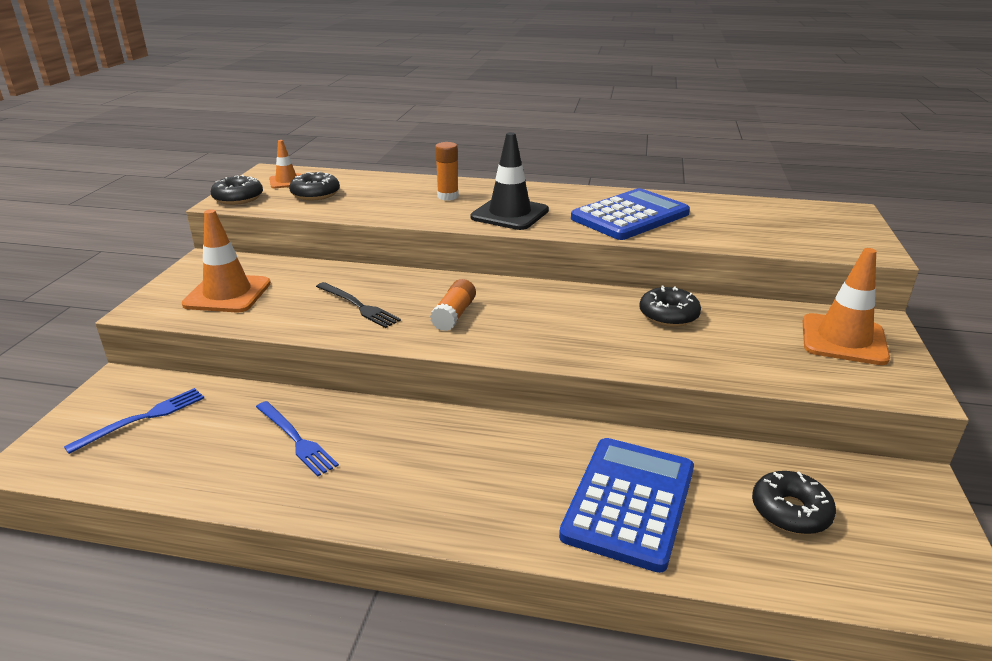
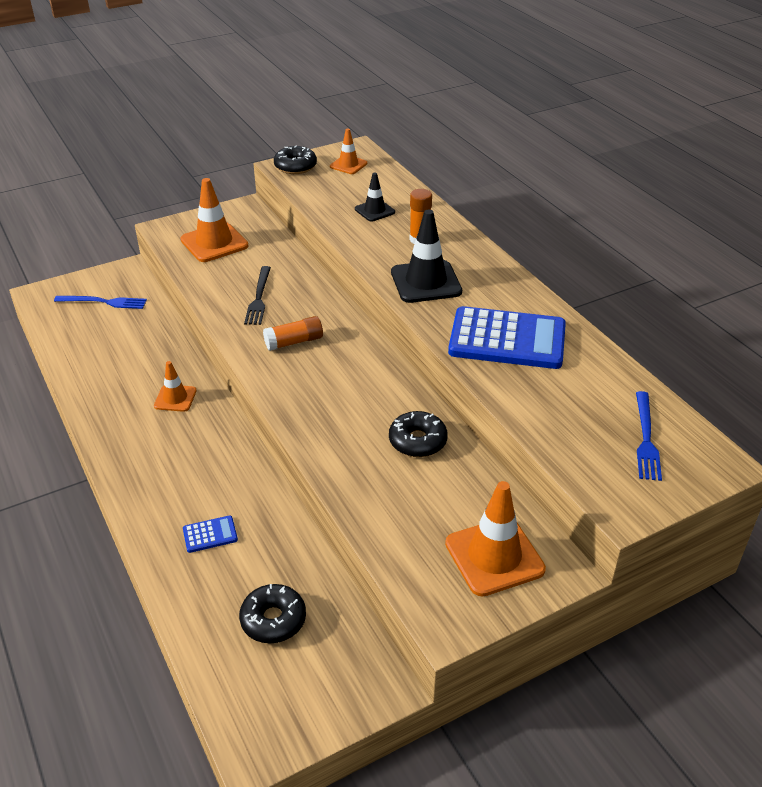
camera: 50 degrees right, 10 degrees up
blue fork [256,401,339,476] -> blue fork moved to [636,391,662,481]
black donut [289,172,340,200] -> none
blue calculator [559,438,694,573] -> blue calculator [183,515,238,553], size x0.42
none -> orange traffic cone [154,361,197,412]
none -> black traffic cone [355,173,395,222]

